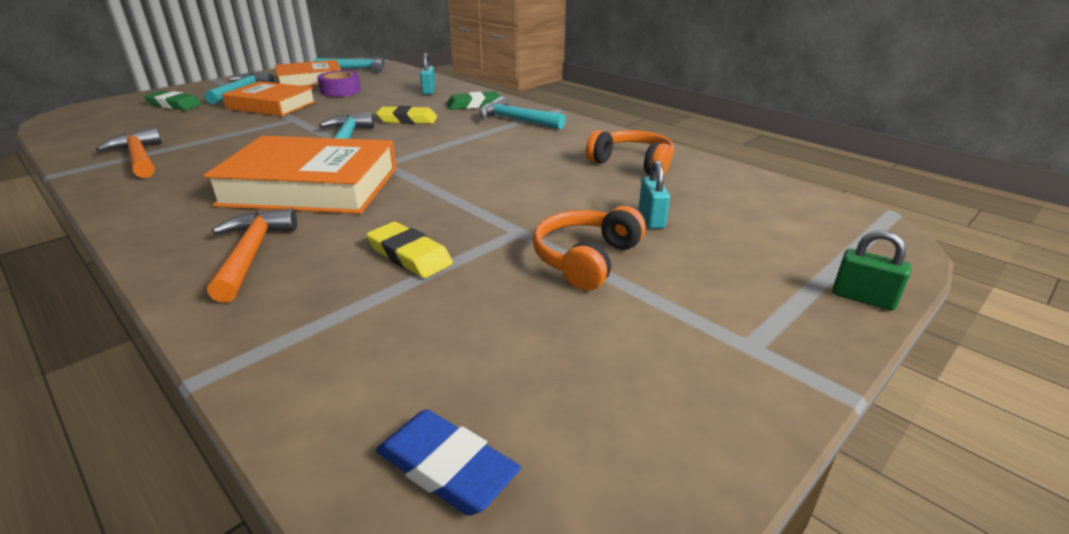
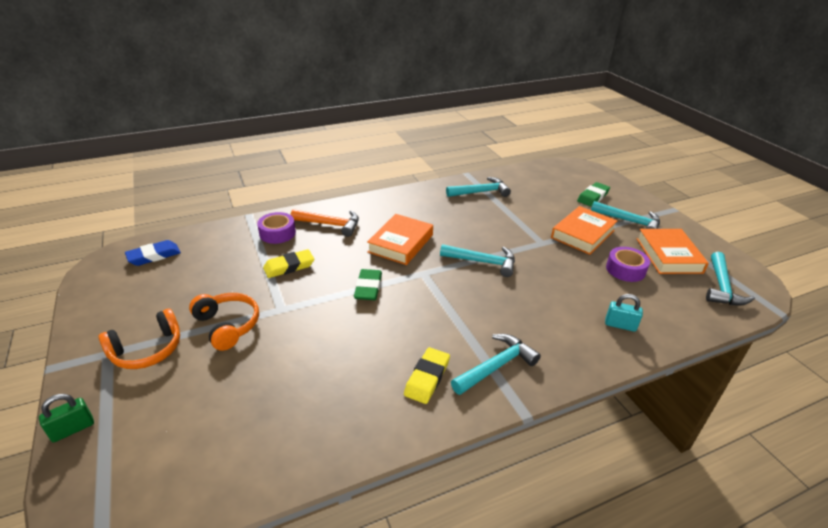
camera: 110 degrees right, 5 degrees up
orange hammer [96,127,162,178] -> turquoise hammer [446,177,511,197]
orange book [203,136,397,214] -> orange book [367,214,433,265], size x0.66
yellow eraser [376,106,437,124] -> yellow eraser moved to [404,347,450,404]
green eraser [446,91,500,110] -> green eraser moved to [354,269,382,300]
orange headphones [586,130,674,175] -> orange headphones moved to [98,309,180,369]
turquoise padlock [639,160,670,229] -> none
none -> purple tape [257,212,296,244]

